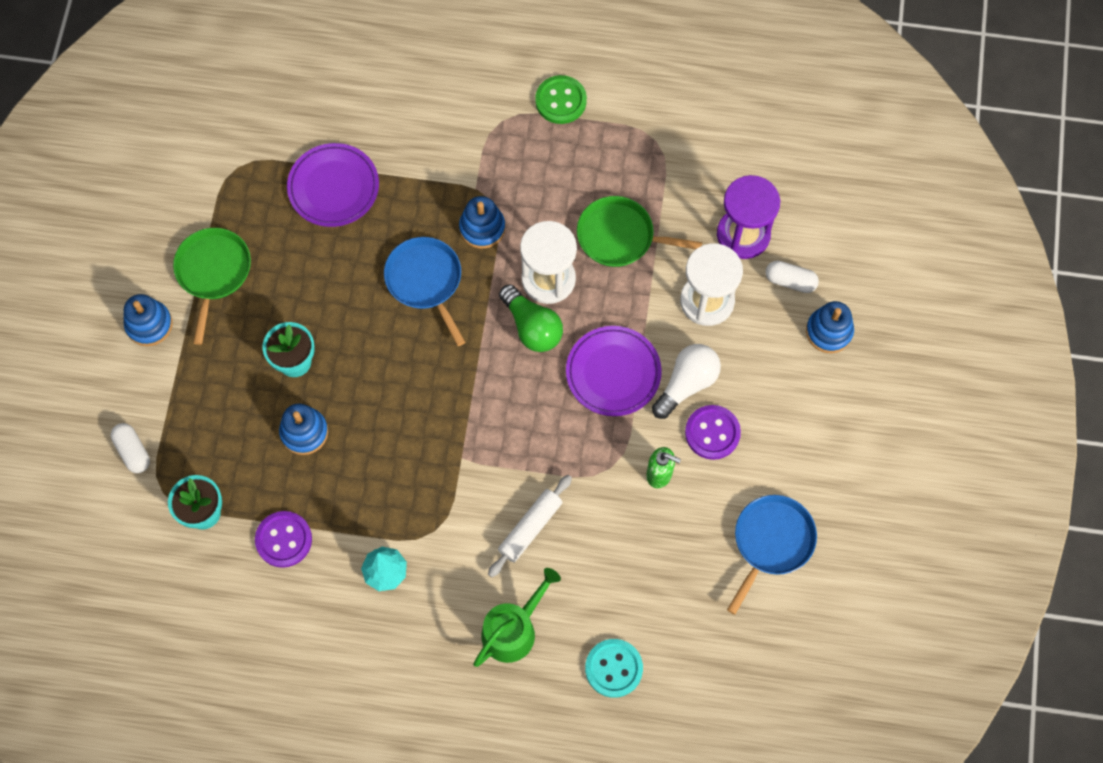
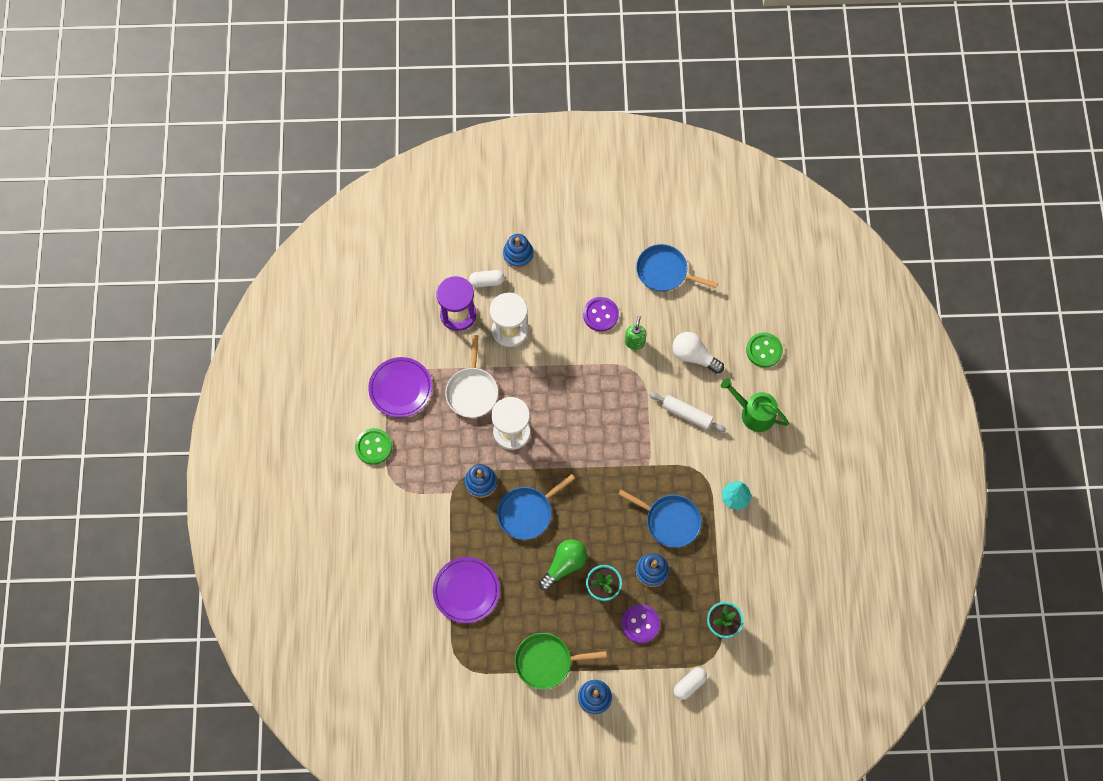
camera: 100 degrees left, 0 degrees up
purple button [255,511,312,568] -> purple button moved to [622,604,660,643]
green light bulb [499,284,563,352] -> green light bulb moved to [539,539,587,591]
purple plate [566,326,662,416] -> purple plate moved to [368,357,432,418]
green pan [577,196,702,267] -> white pan [445,335,498,418]
turquoise button [585,639,643,698] -> green button [746,332,783,368]
white light bulb [652,344,721,419] -> white light bulb moved to [672,332,724,374]
white capsule [765,261,819,293] -> white capsule turned 75 degrees clockwise [469,270,505,288]
none -> blue pan [618,490,701,548]

